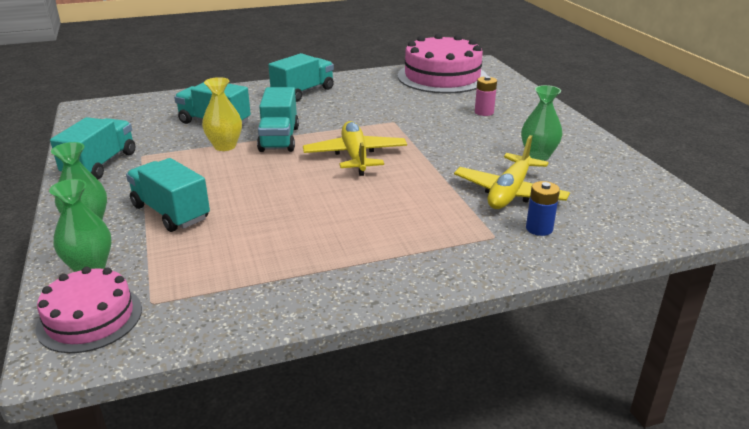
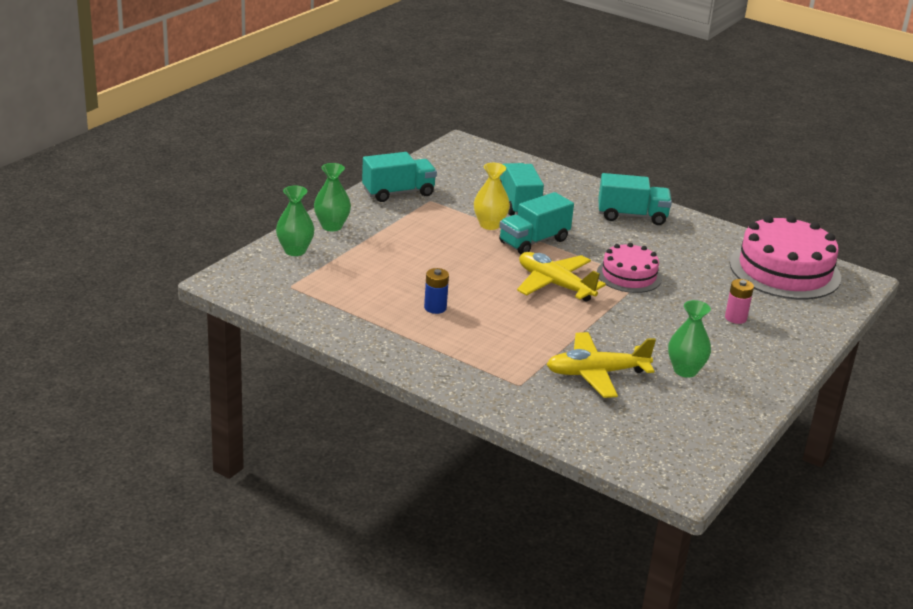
camera: 50 degrees right, 0 degrees up
pink cake [36,267,142,353] -> pink cake moved to [597,243,662,293]
turquoise truck [126,158,210,232] -> none
yellow plane [303,121,407,176] -> yellow plane turned 90 degrees counterclockwise [517,252,606,302]
blue battery [526,181,560,236] -> blue battery moved to [424,268,449,314]

